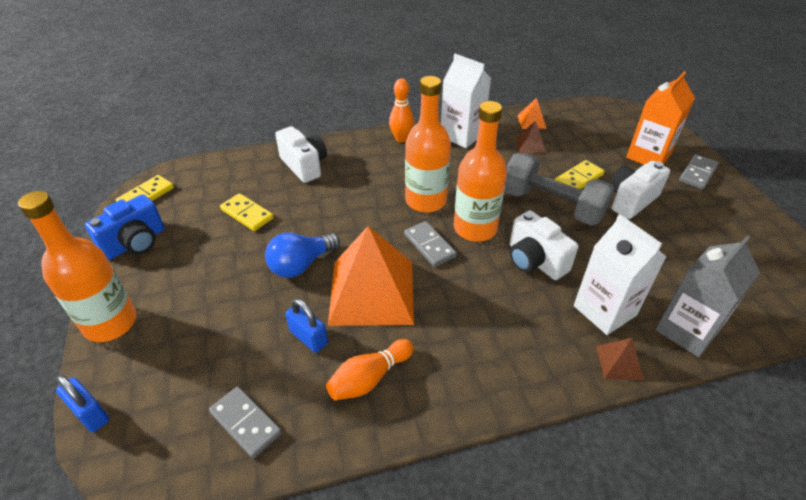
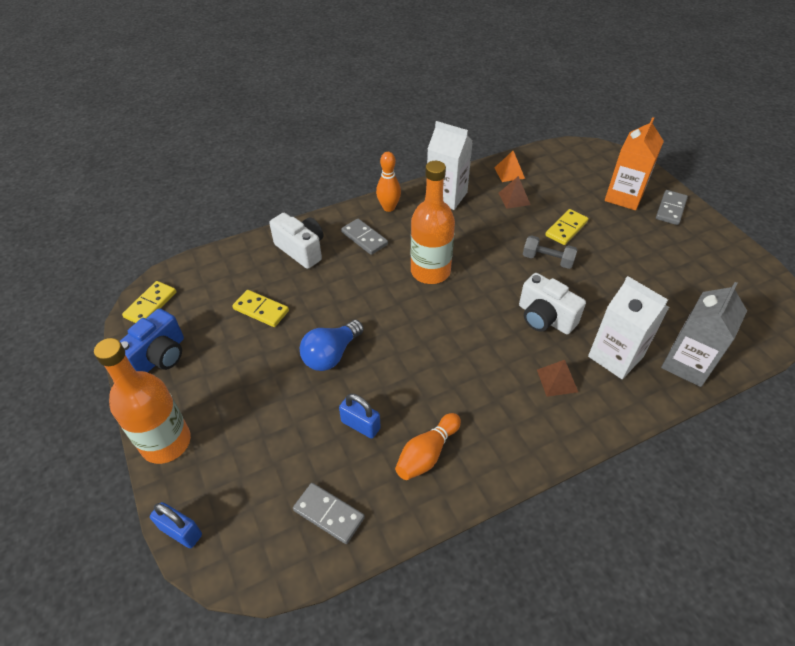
camera: 10 degrees left, 5 degrees up
orange pyramid [328,226,414,326] -> none
grey domino [404,221,457,267] -> grey domino moved to [341,219,388,255]
orange bottle [454,101,507,242] -> none
grey dumbbell [504,153,615,225] -> grey dumbbell [523,235,578,269], size x0.53
brown pyramid [596,338,644,380] -> brown pyramid moved to [537,360,578,397]
white camera [609,161,670,219] -> none

